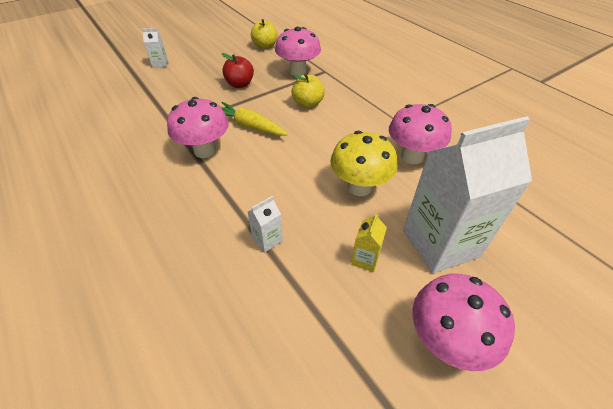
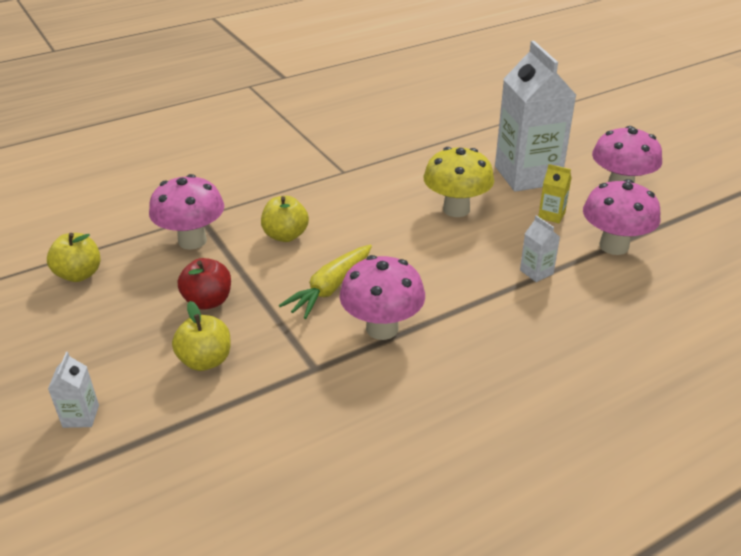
camera: 85 degrees left, 10 degrees down
pink mushroom [389,104,452,164] -> pink mushroom moved to [583,179,661,255]
none -> yellow apple [172,301,230,371]

